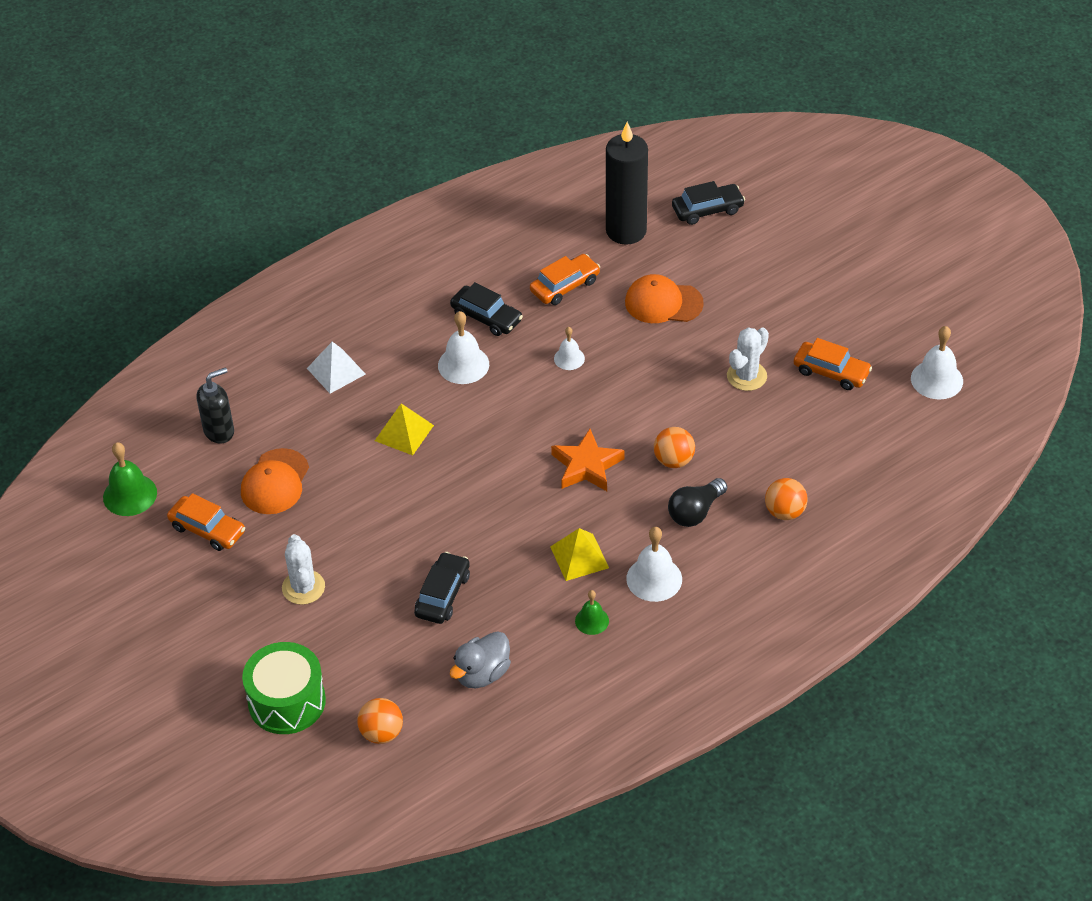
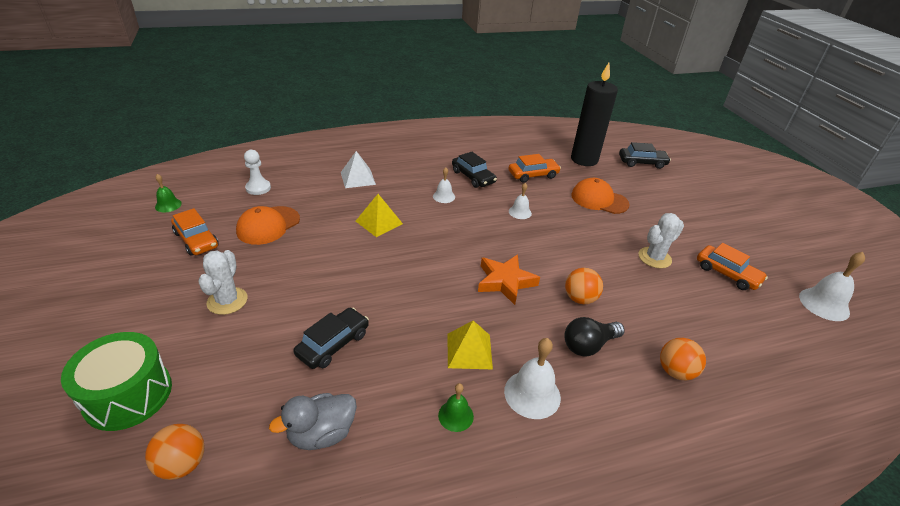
camera: 15 degrees right, 10 degrees down
green bell [103,442,157,516] -> green bell [155,174,182,212], size x0.60
black soap dispenser [197,367,234,443] -> white pawn [244,150,271,195]
white bell [438,311,489,384] -> white bell [433,167,455,203], size x0.60

